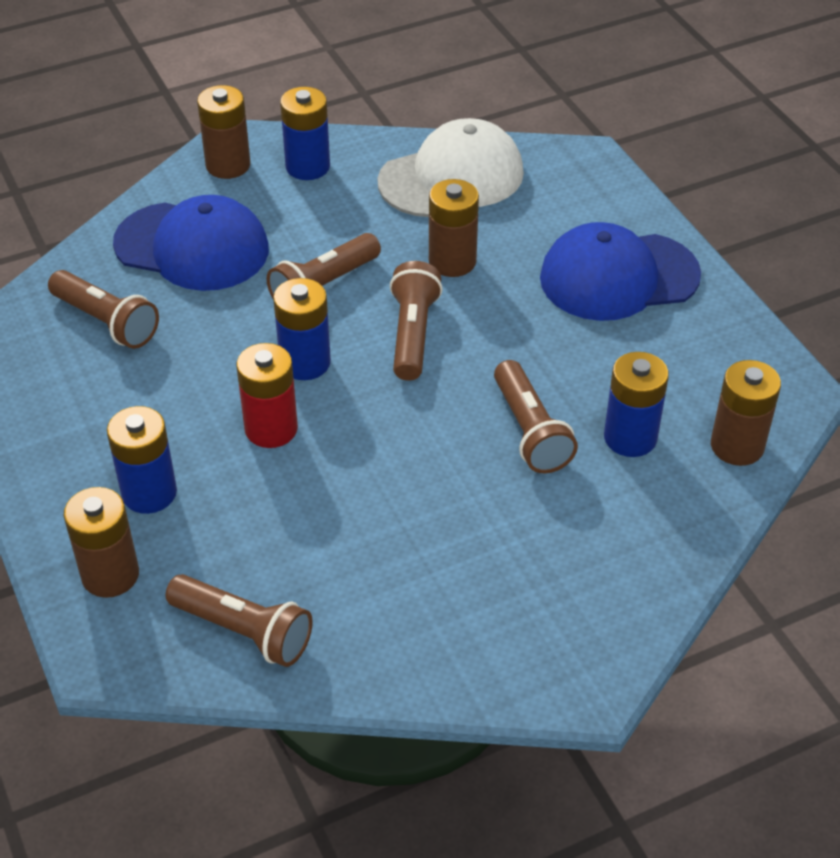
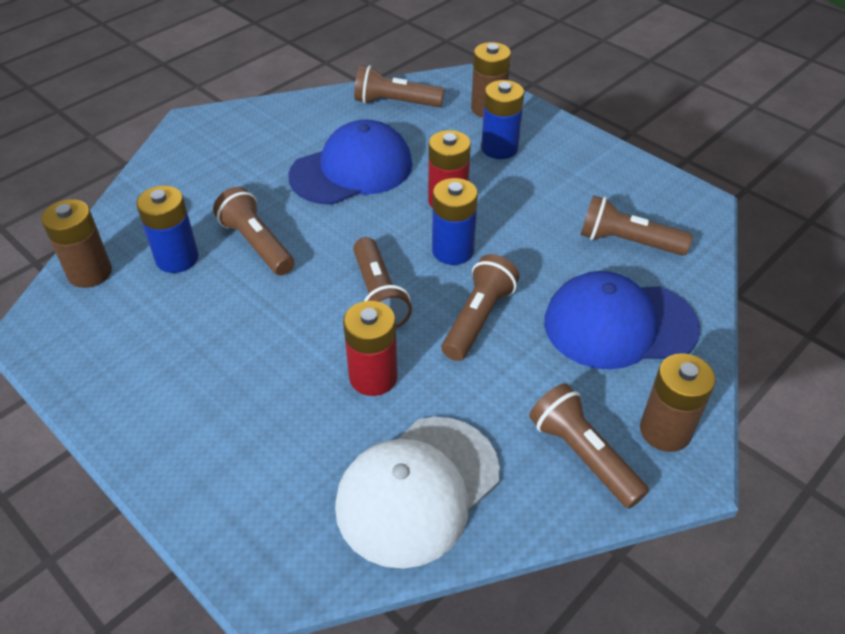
camera: 160 degrees right, 0 degrees up
blue battery [280,87,330,180] -> brown flashlight [529,383,649,508]
brown battery [429,179,479,277] -> red battery [343,301,398,396]
blue cap [540,222,701,321] -> blue cap moved to [288,120,412,205]

